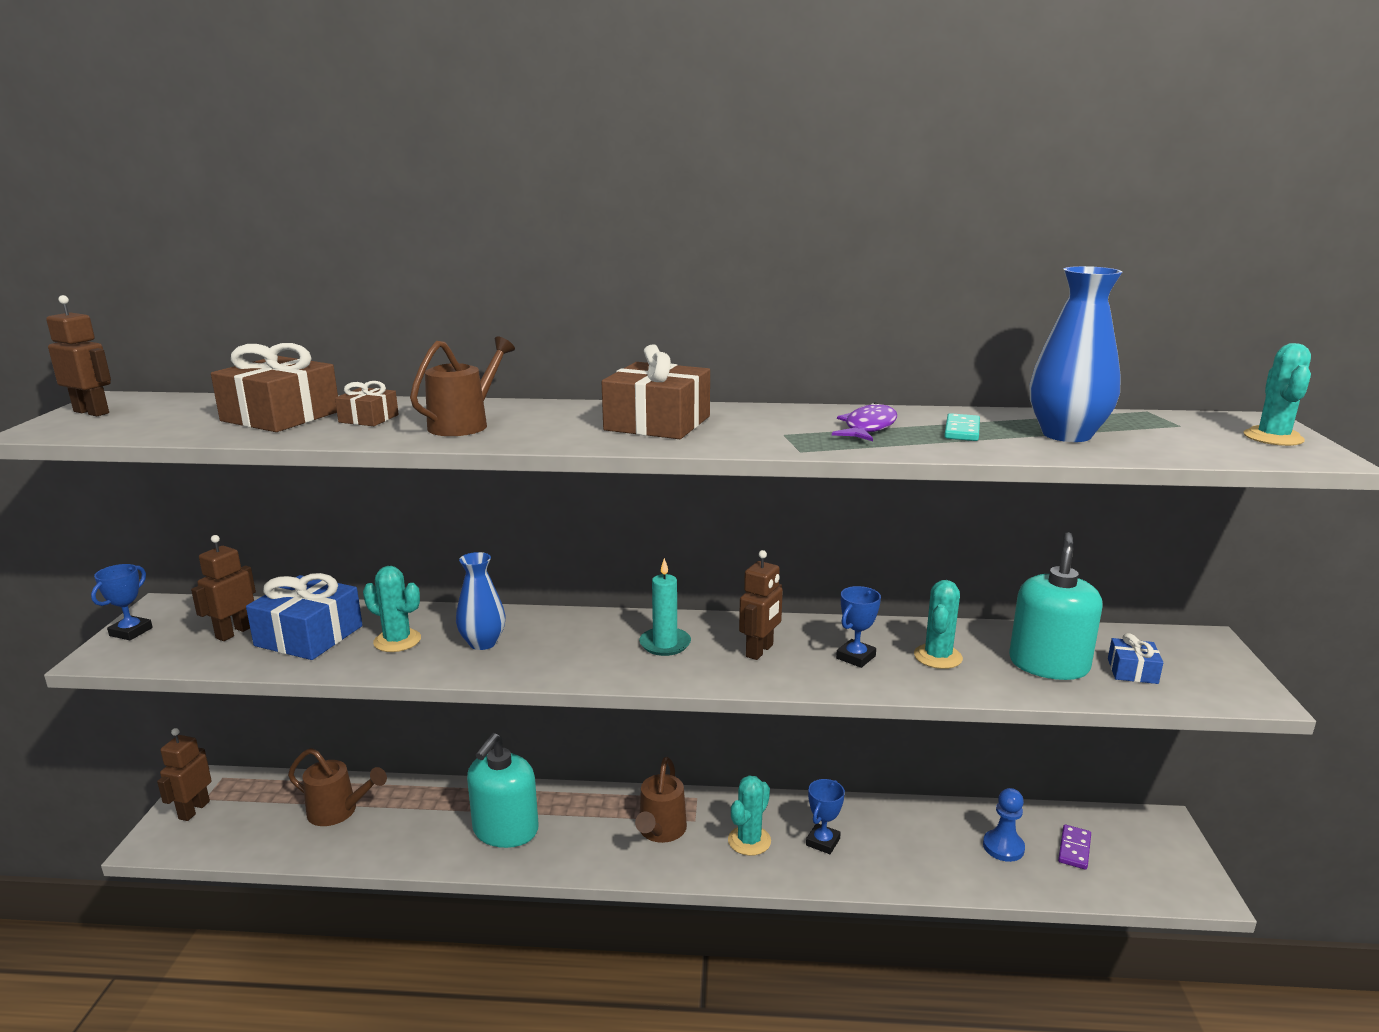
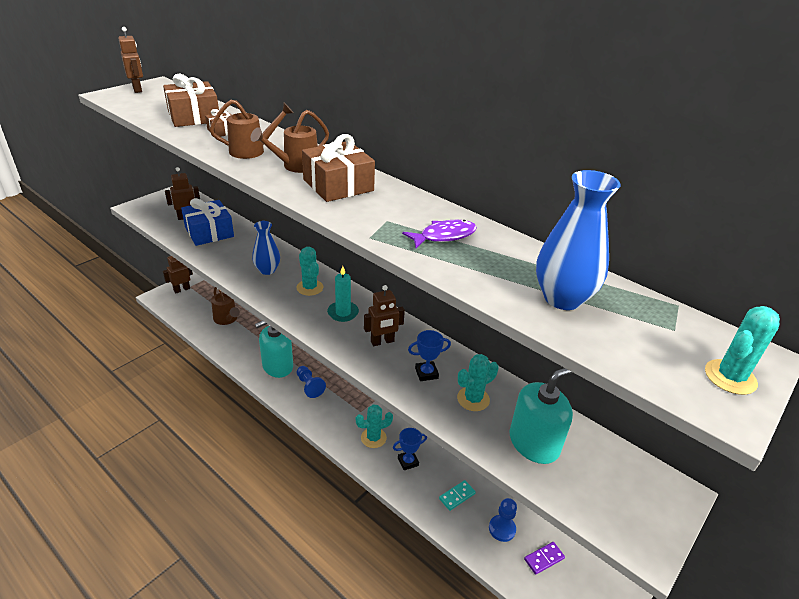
camera: 35 degrees right, 15 degrees up
blue trophy [91,564,153,640] -> none
turquoise cactus [363,566,421,652] -> turquoise cactus moved to [296,247,323,296]
brown watering can [635,757,687,843] -> brown watering can moved to [251,110,329,173]
turquoise domino [944,413,980,441] -> turquoise domino moved to [439,480,476,511]
blue gift [1108,633,1163,684] -> none
none -> blue pawn [297,366,326,398]

